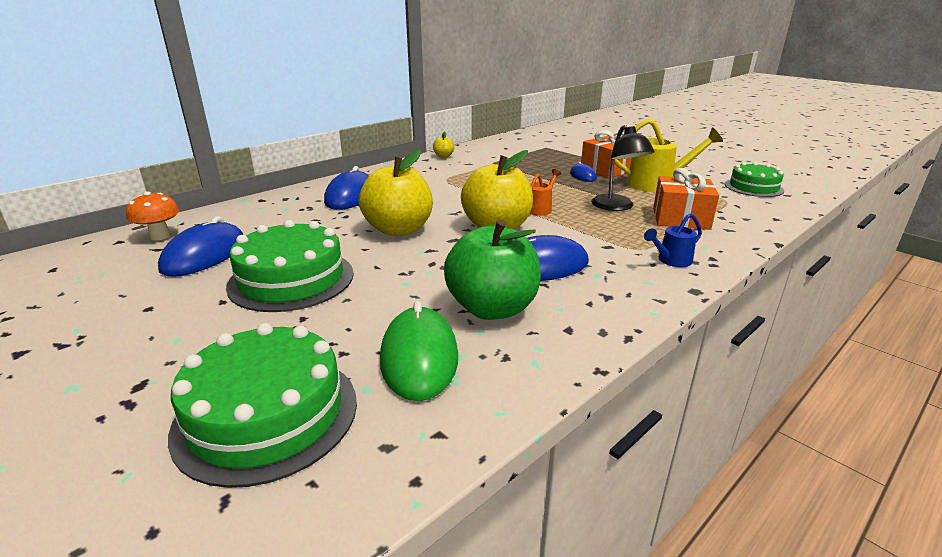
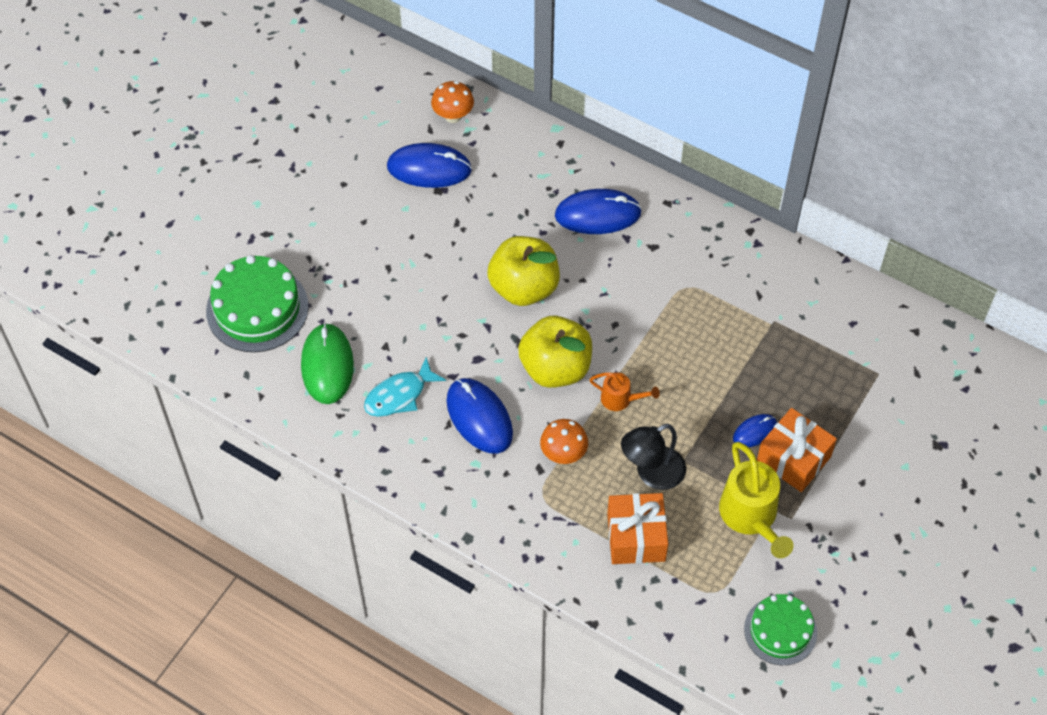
camera: 75 degrees right, 30 degrees up
green cake [226,220,354,312] -> none
green mouse [380,301,458,401] -> green mouse turned 75 degrees counterclockwise [301,323,354,404]
yellow apple [433,132,454,158] -> none
green apple [444,219,541,320] -> turquoise fish [364,357,446,417]
blue watering can [644,213,702,267] -> none
none -> orange mushroom [540,419,588,464]

